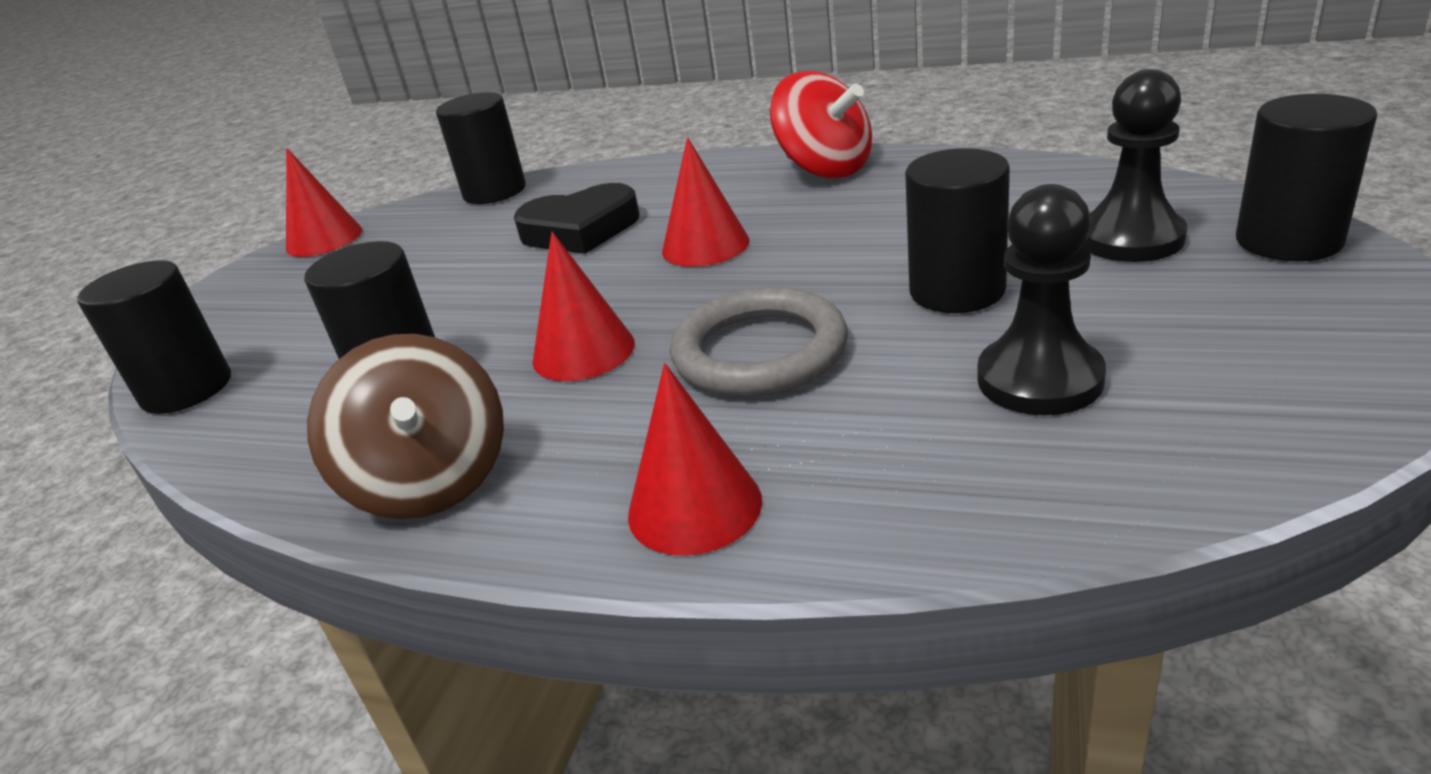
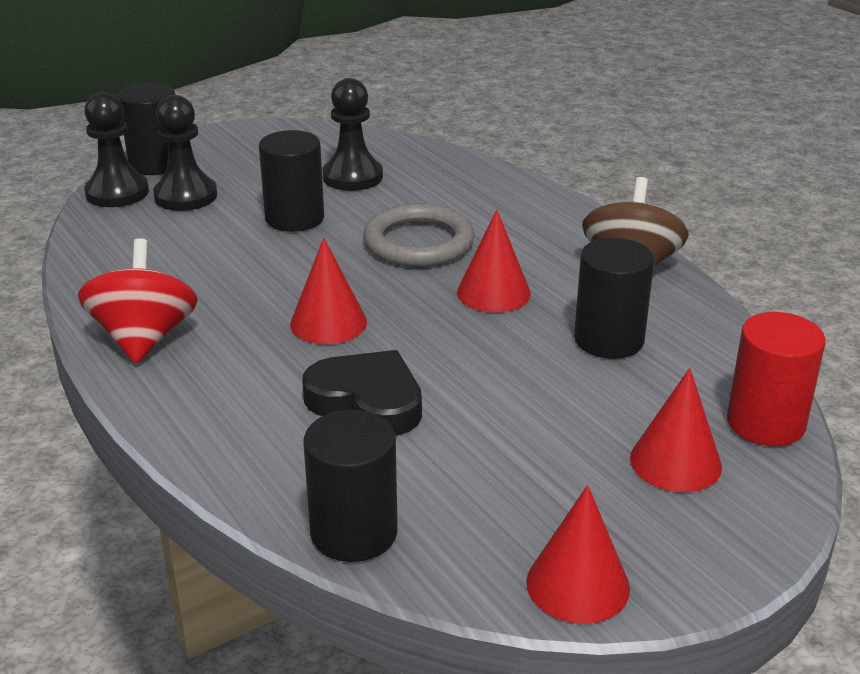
camera: 145 degrees left, 0 degrees up
black cylinder [77,260,231,414] -> red cylinder [727,312,826,446]
red cone [628,363,762,556] -> red cone moved to [630,368,722,492]
none -> black pawn [84,92,149,207]

